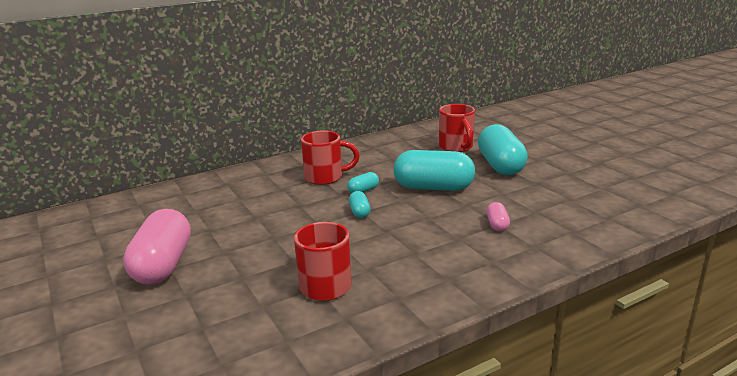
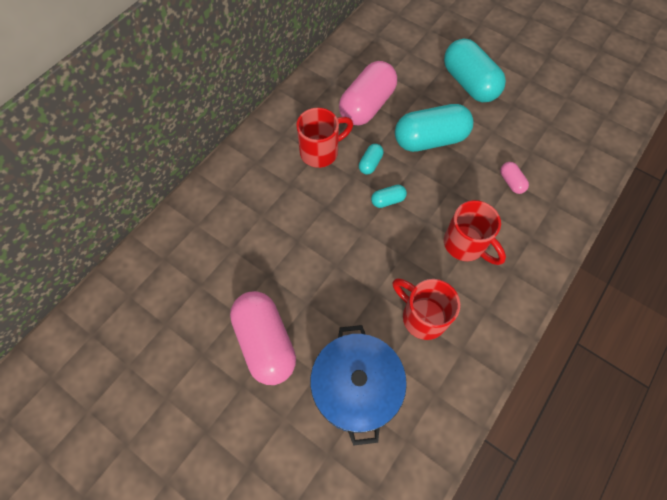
camera: 25 degrees left, 40 degrees up
turquoise capsule [349,191,370,218] -> turquoise capsule turned 75 degrees counterclockwise [371,185,407,208]
red mug [439,104,475,152] -> red mug moved to [444,200,506,265]
none -> blue pot [310,325,407,446]
none -> pink capsule [339,61,397,126]

